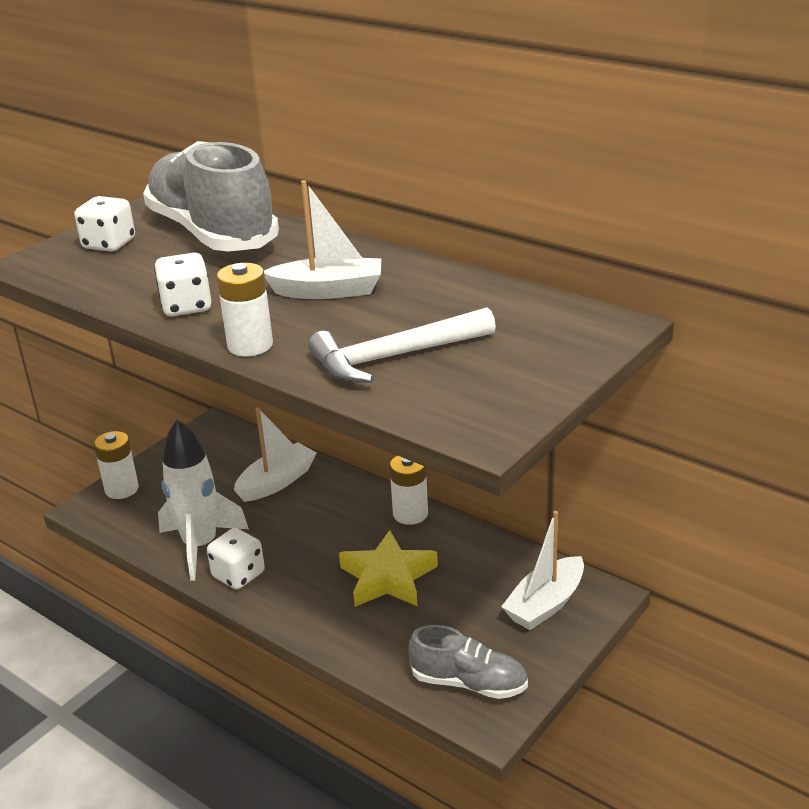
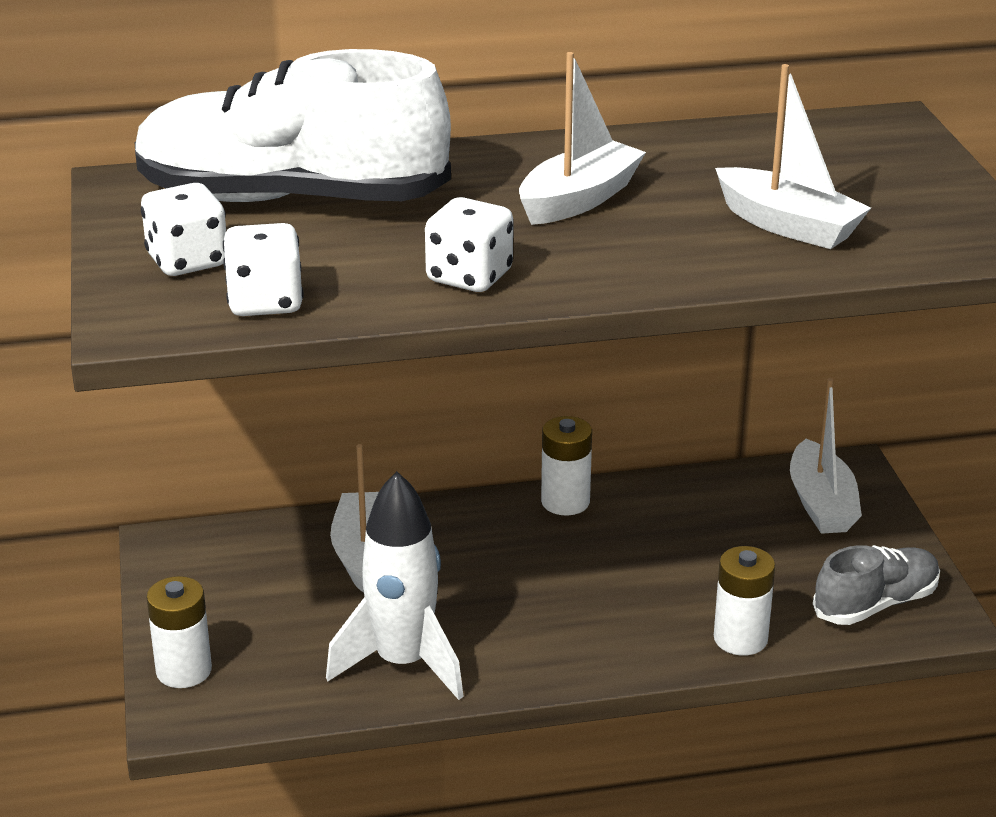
camera: 50 degrees left, 0 degrees up
grey shoe [143,141,279,252] -> white shoe [134,49,451,202]
white dice [207,528,265,590] -> white dice moved to [223,223,304,316]
white battery [217,263,273,357] -> white battery moved to [714,546,775,656]
white hammer [308,307,496,383] -> white boat [715,64,871,249]
yellow star [339,530,438,607] -> none

